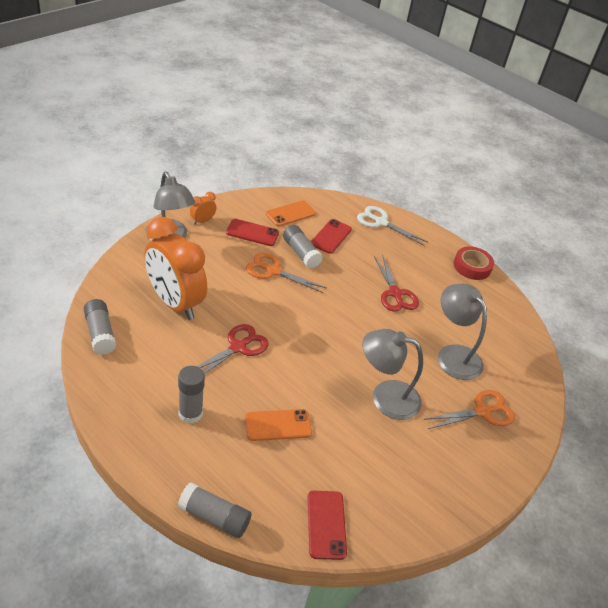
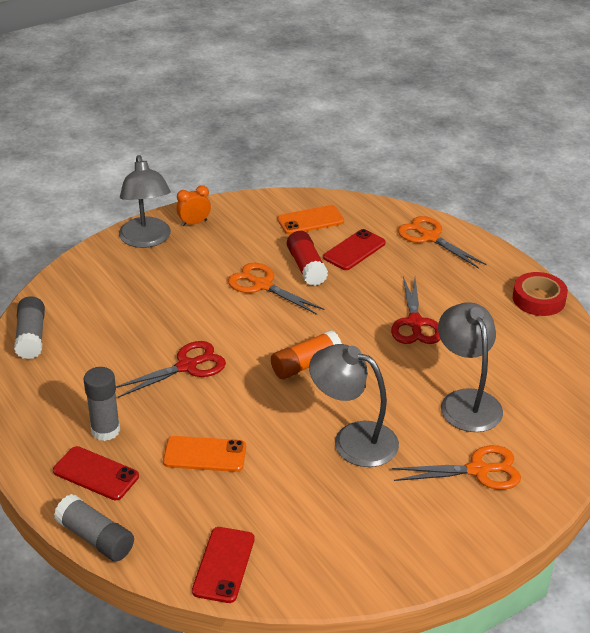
camera: 20 degrees right, 5 degrees down
orange clock [144,217,207,320] -> none
red phone [226,219,279,246] -> red phone moved to [53,446,139,500]
grey glue stick [283,225,323,269] -> red glue stick [287,231,328,286]
white scissors [357,206,428,245] -> orange scissors [398,216,487,269]
none -> orange glue stick [271,330,342,379]

